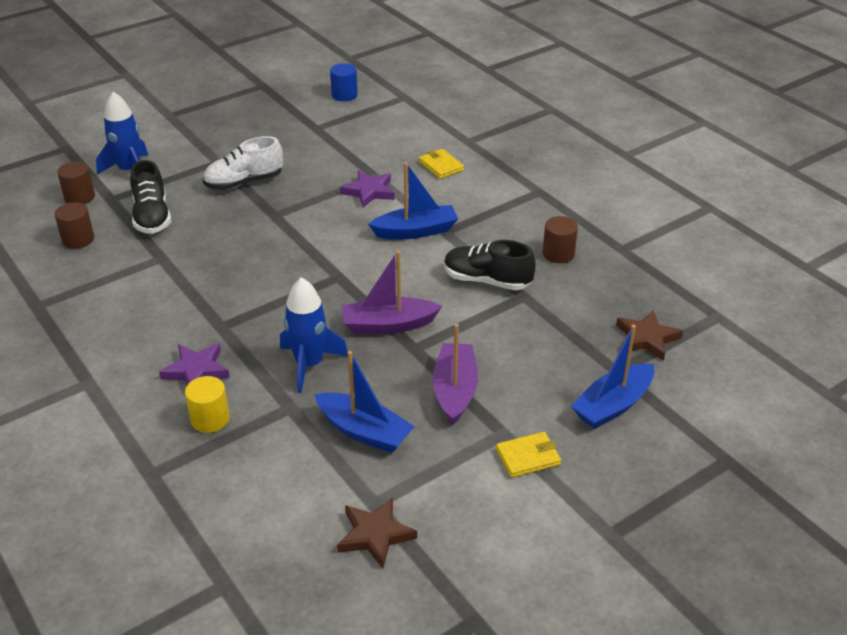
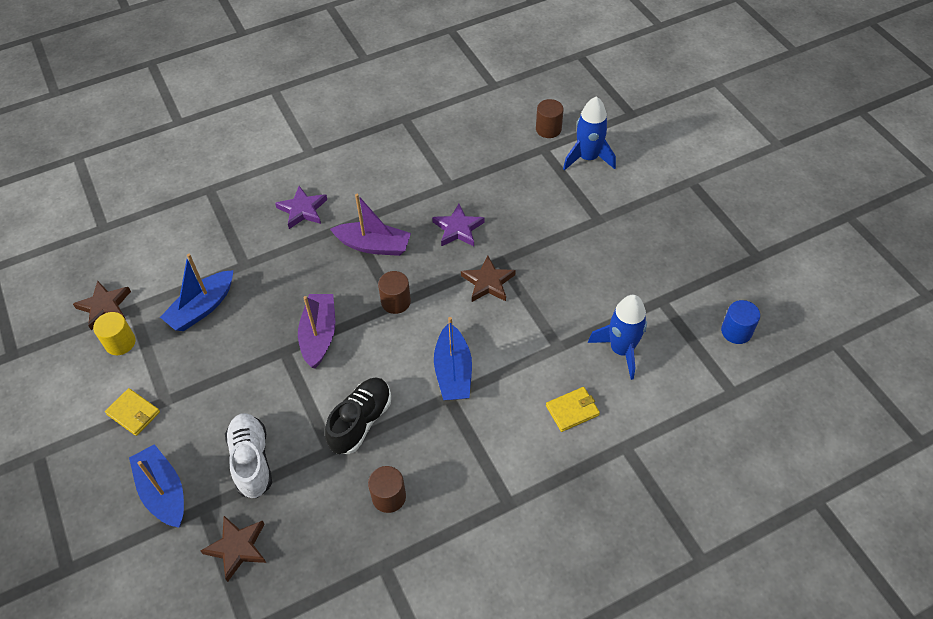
camera: 100 degrees right, 15 degrees up
brown cylinder [55,202,94,249] -> brown cylinder moved to [378,271,411,314]
black shoe [130,160,171,234] -> none
yellow cylinder [185,376,230,433] -> yellow cylinder moved to [93,312,135,355]
white shoe [203,136,283,190] -> white shoe moved to [225,413,272,498]
blue rocket [280,277,348,393] -> blue rocket moved to [588,295,647,380]
purple star [340,170,394,208] -> purple star moved to [432,204,485,246]
purple boat [433,324,478,425] -> purple boat moved to [330,194,411,256]
yellow wallet [496,432,561,478] -> yellow wallet turned 45 degrees counterclockwise [105,388,160,436]
none -> brown star [461,255,516,302]

